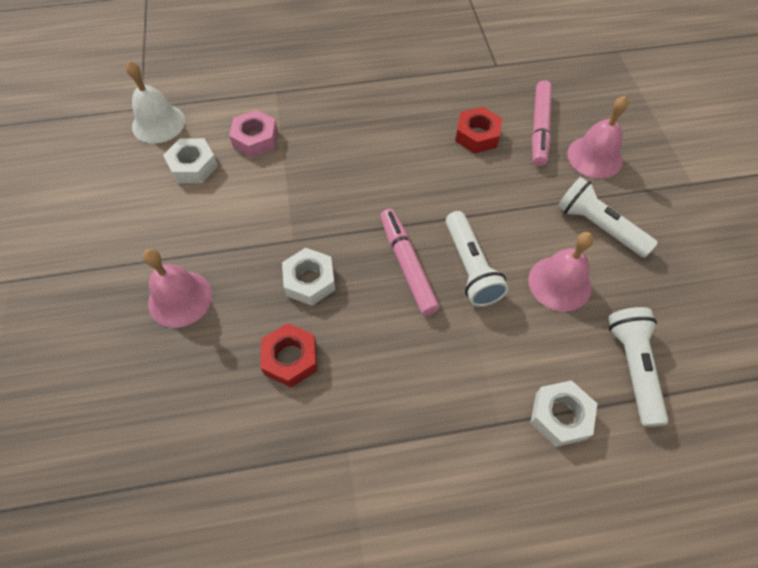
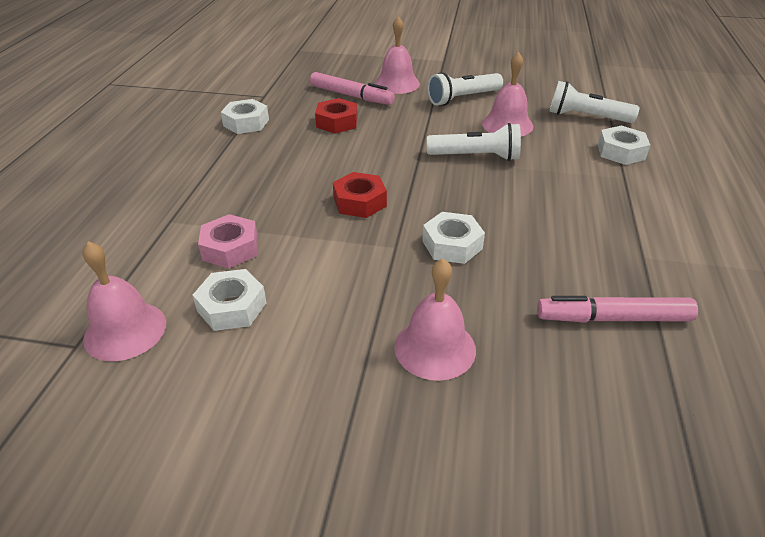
camera: 70 degrees left, 20 degrees down
white bell [126,61,185,143] -> pink bell [82,241,166,361]
red nut [260,323,317,387] -> red nut moved to [333,172,387,218]
pink marker [380,209,439,316] -> pink marker moved to [537,296,698,323]
none -> white nut [221,99,269,134]

